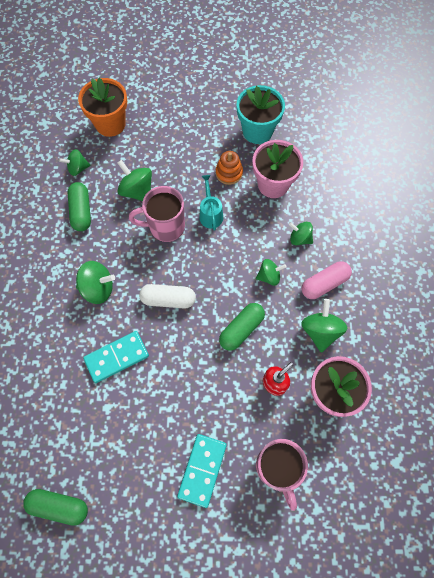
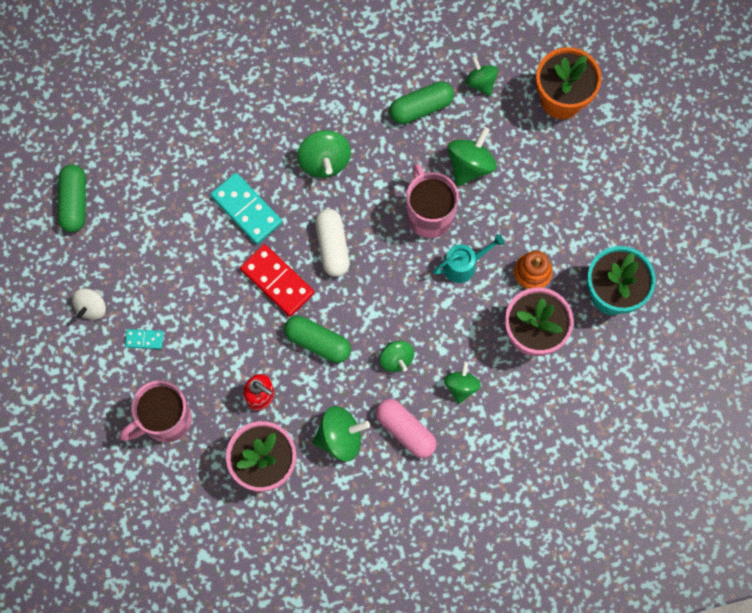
camera: 75 degrees right, 5 degrees up
turquoise domino [177,434,227,508] -> turquoise domino [125,329,164,349], size x0.51
none -> white spinning top [72,288,106,320]
none -> red domino [240,244,314,317]

